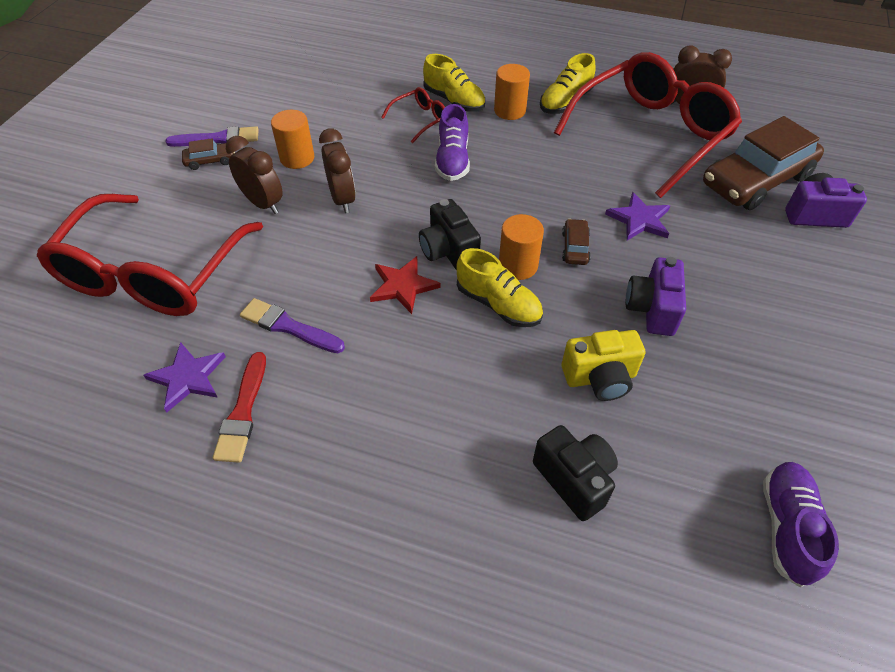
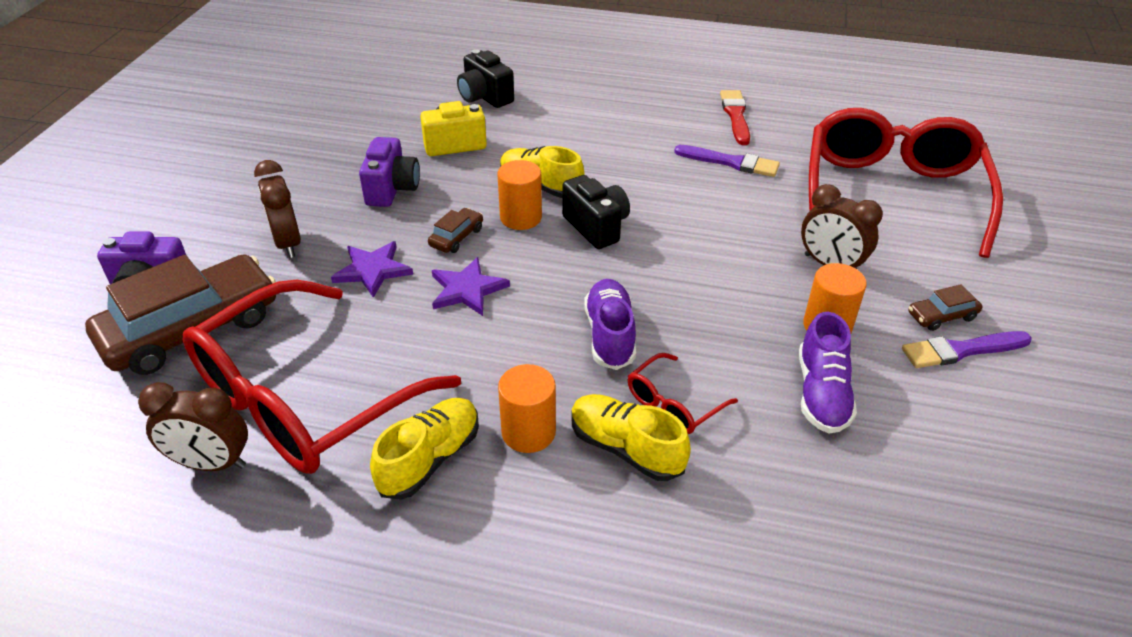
camera: 175 degrees right, 10 degrees down
purple star [144,342,226,412] -> purple star moved to [432,257,510,316]
brown clock [319,128,356,213] -> brown clock moved to [254,160,301,258]
red star [370,256,441,314] -> none
brown car [562,219,591,265] -> brown car turned 150 degrees counterclockwise [428,208,483,253]
purple shoe [763,462,839,587] -> purple shoe moved to [799,312,857,433]

